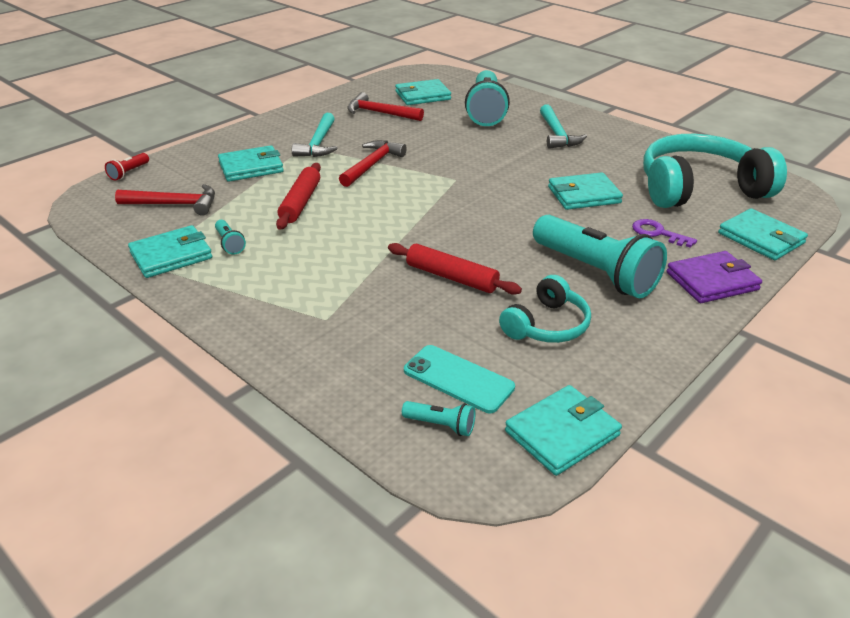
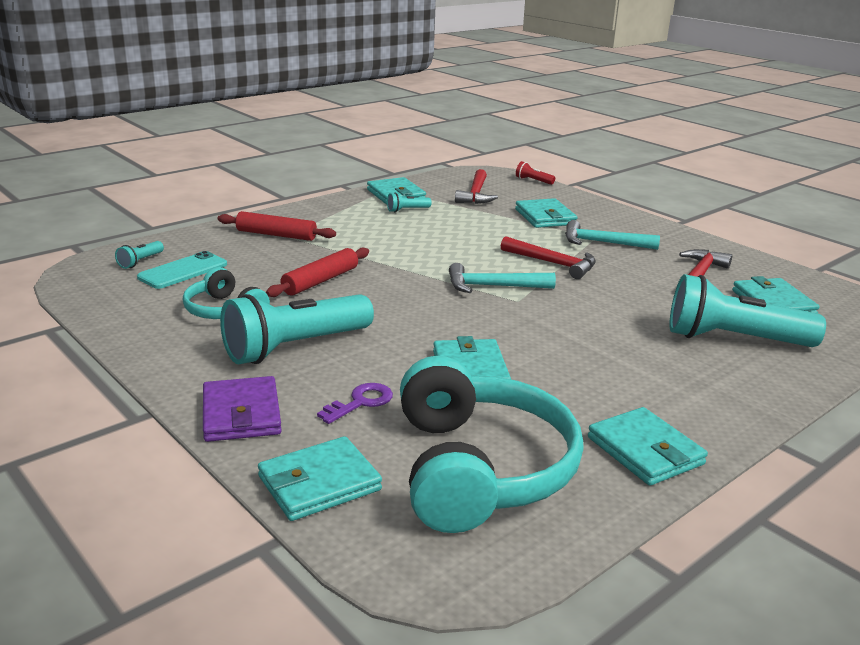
camera: 95 degrees right, 10 degrees down
red rolling pin [276,163,321,230] -> red rolling pin moved to [217,211,336,241]
turquoise wallet [505,385,622,476] -> turquoise wallet moved to [588,407,708,486]
turquoise hammer [540,104,587,149] -> turquoise hammer moved to [449,263,556,293]

